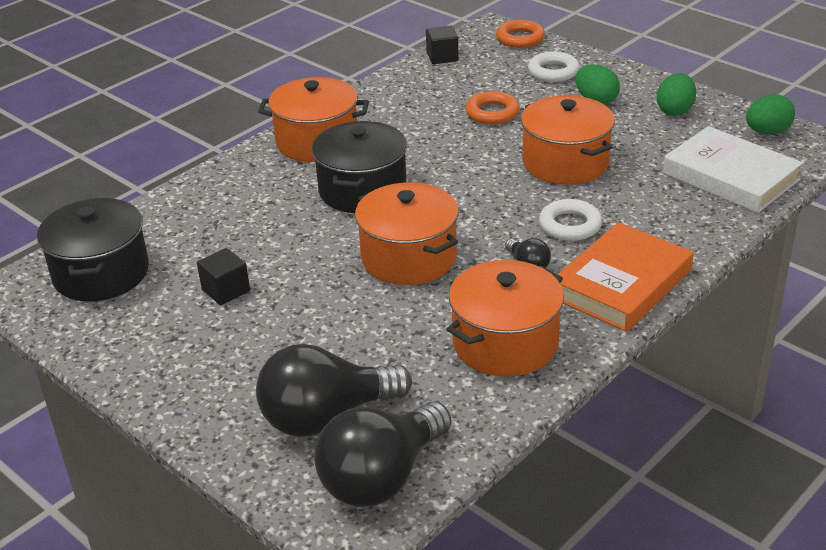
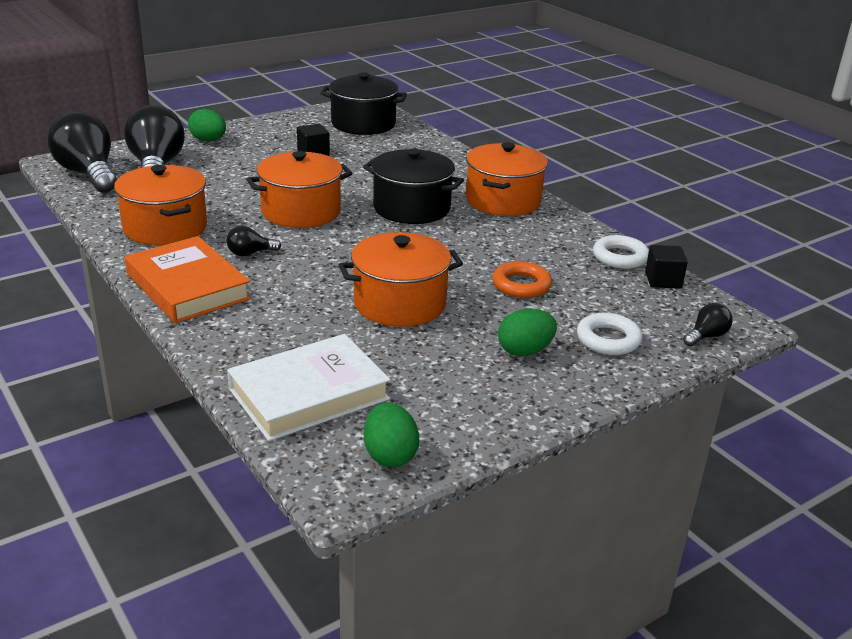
camera: 100 degrees right, 5 degrees down
orange ring [496,20,545,48] -> black light bulb [683,303,733,347]
white ring [539,199,602,241] -> white ring moved to [593,235,649,269]
green egg [657,73,696,116] -> green egg moved to [188,109,226,142]

